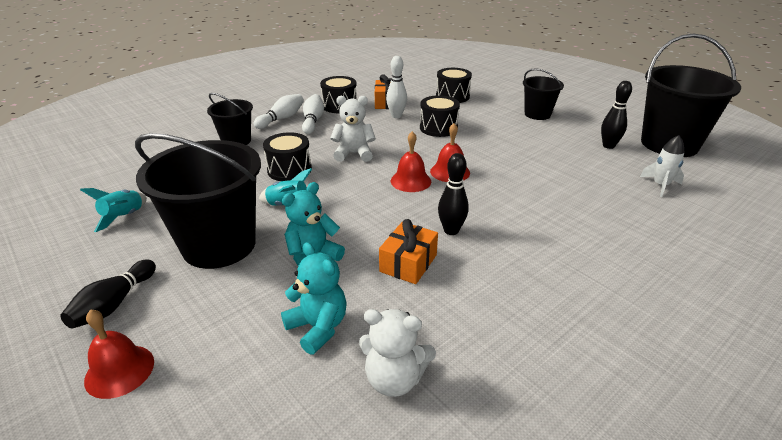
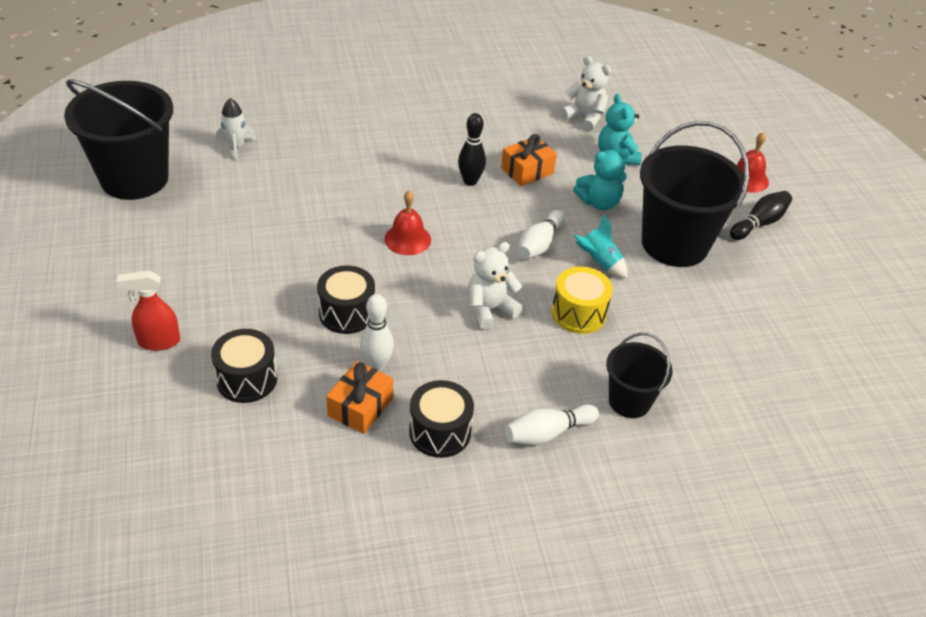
camera: 155 degrees left, 10 degrees up
turquoise rocket [80,188,147,232] -> none
black drum [263,132,312,181] -> yellow drum [552,267,613,334]
white bowling pin [302,94,324,134] -> white bowling pin moved to [517,210,565,259]
white teddy bear [330,96,376,162] -> white teddy bear turned 120 degrees clockwise [468,242,523,330]
red bell [391,131,431,192] -> none
black bucket [523,68,564,120] -> none
black bowling pin [601,81,632,149] -> none
none -> red spray bottle [117,270,180,351]

